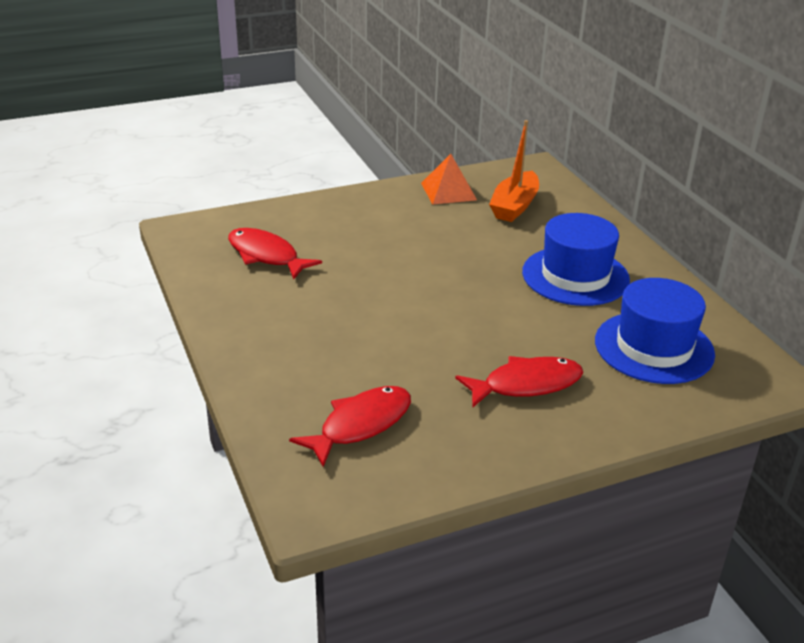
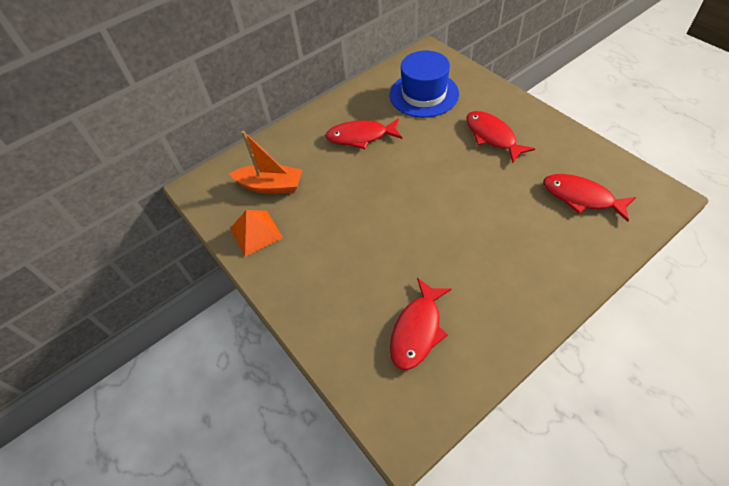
camera: 100 degrees left, 20 degrees up
blue hat [522,213,630,306] -> red fish [326,118,402,149]

